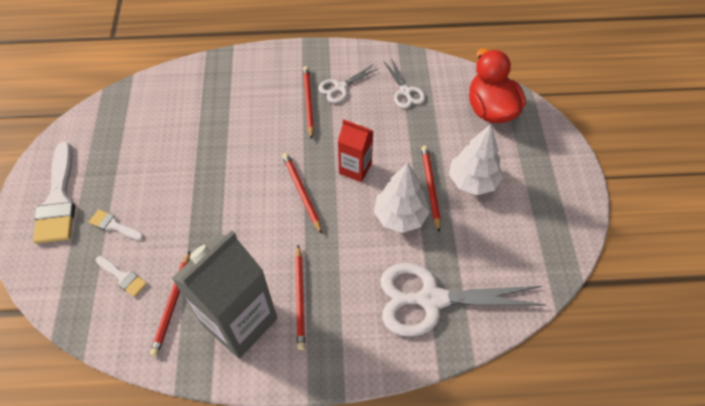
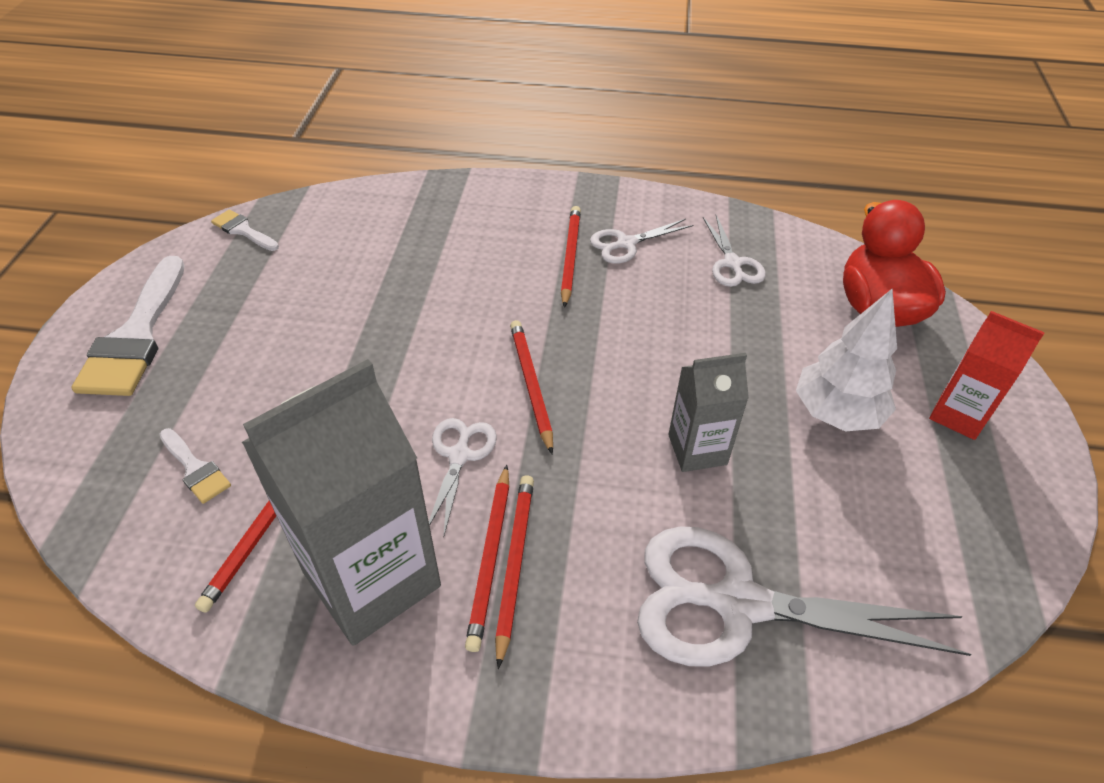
camera: 10 degrees right, 10 degrees down
white brush [89,209,144,241] -> white brush moved to [211,209,279,251]
red carton [338,119,373,182] -> red carton moved to [929,311,1045,440]
white tree [374,163,430,233] -> grey carton [668,353,749,472]
red pencil [421,145,441,233] -> red pencil moved to [495,475,534,669]
none -> white scissors [429,418,497,535]

